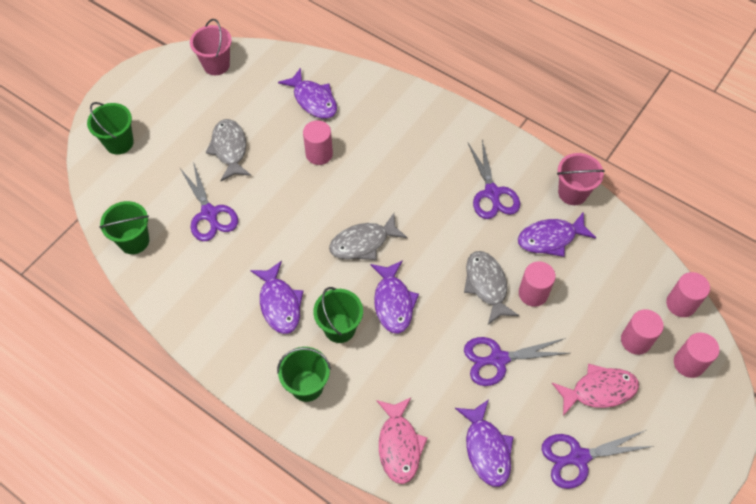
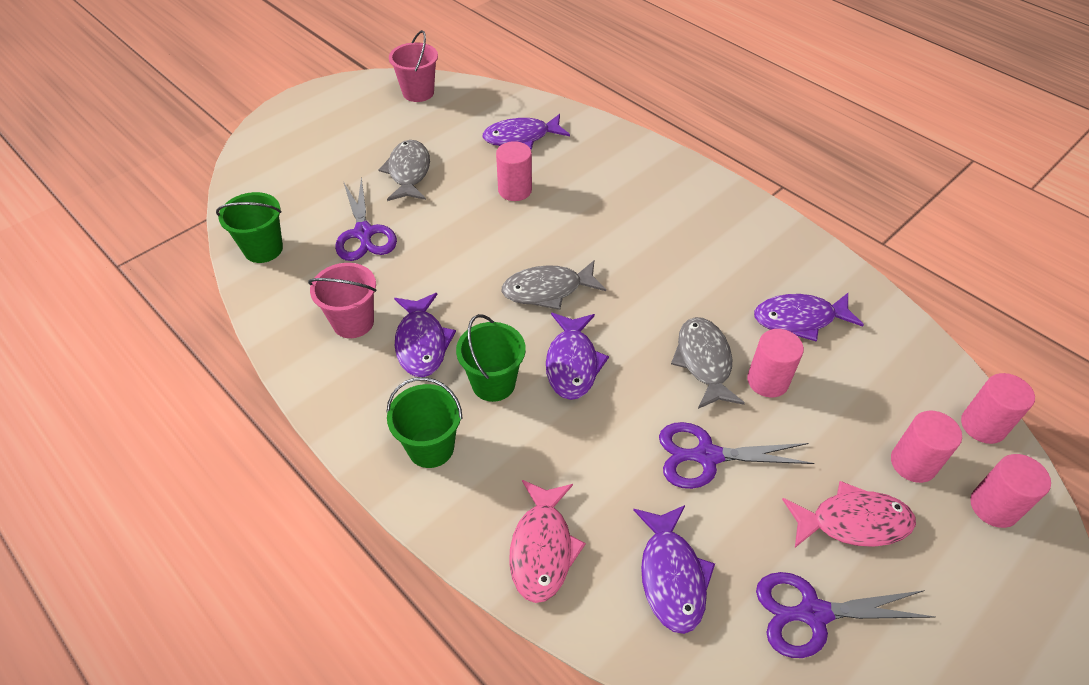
camera: 10 degrees right, 10 degrees down
green bucket [87,102,134,155] -> none
purple fish [278,68,337,119] -> purple fish turned 105 degrees clockwise [483,114,570,150]
purple scissors [468,140,520,219] -> none
pink bucket [557,153,605,205] -> pink bucket moved to [308,263,376,338]

